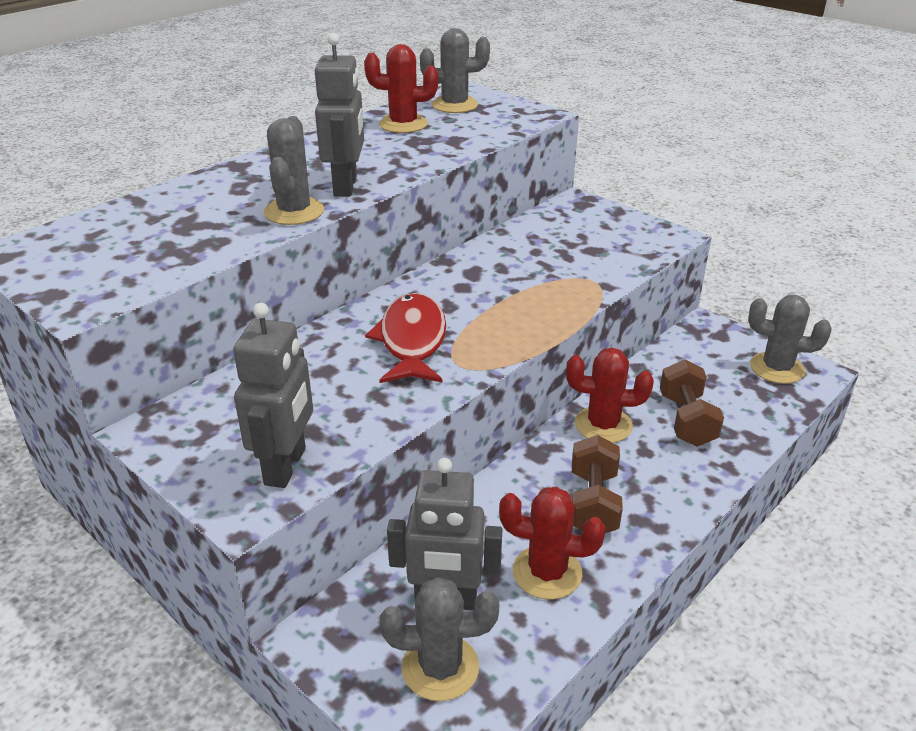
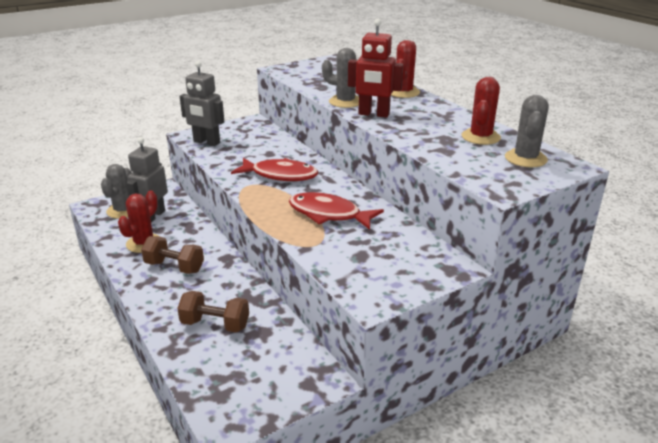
camera: 105 degrees right, 5 degrees down
grey robot [315,33,364,197] -> red robot [348,19,403,118]
red cactus [566,348,654,443] -> red cactus moved to [391,40,420,98]
grey cactus [748,295,831,384] -> none
none -> red fish [289,192,384,230]

